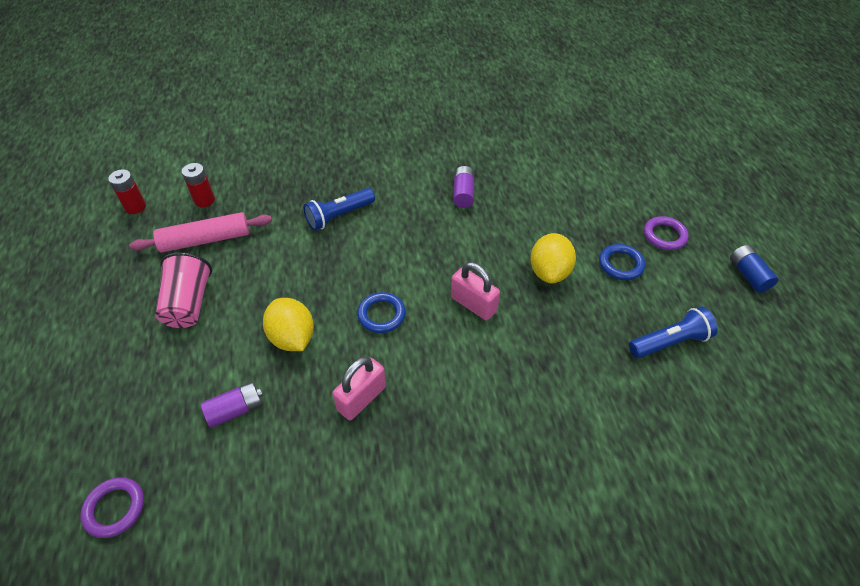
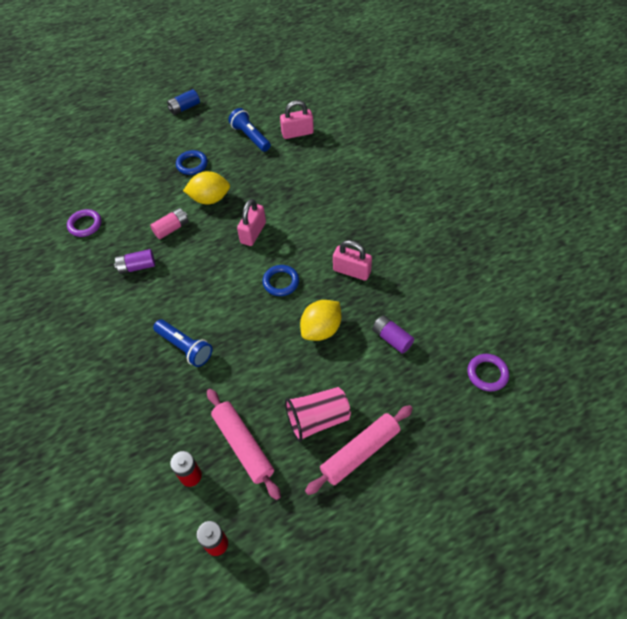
camera: 105 degrees left, 5 degrees up
purple ring [644,216,689,250] -> purple ring moved to [67,209,102,237]
none -> pink battery [150,208,189,239]
none -> pink padlock [280,100,314,139]
none -> pink rolling pin [305,405,413,495]

